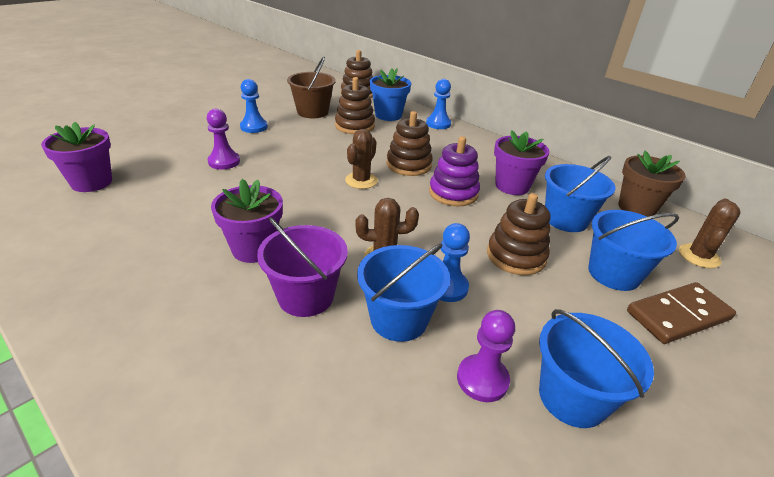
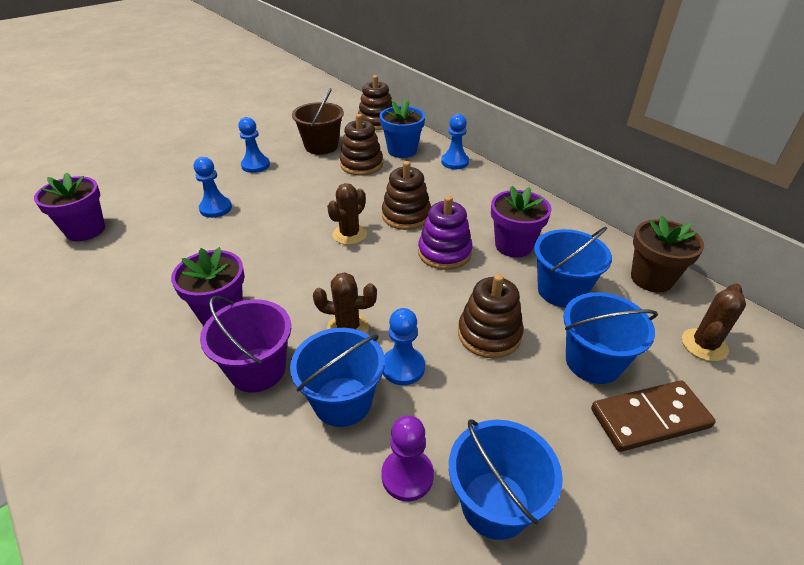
camera: 10 degrees right, 5 degrees up
purple pawn [207,109,240,170] -> blue pawn [194,157,232,218]

